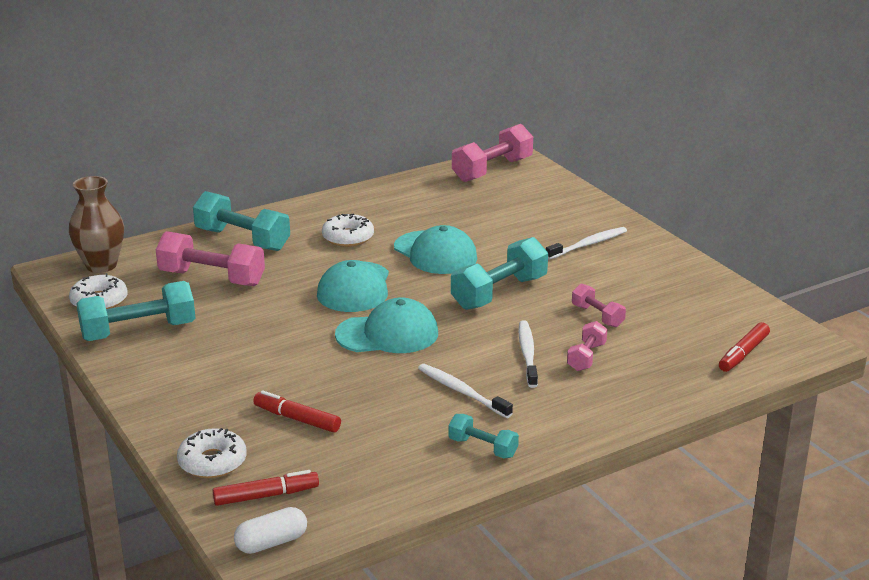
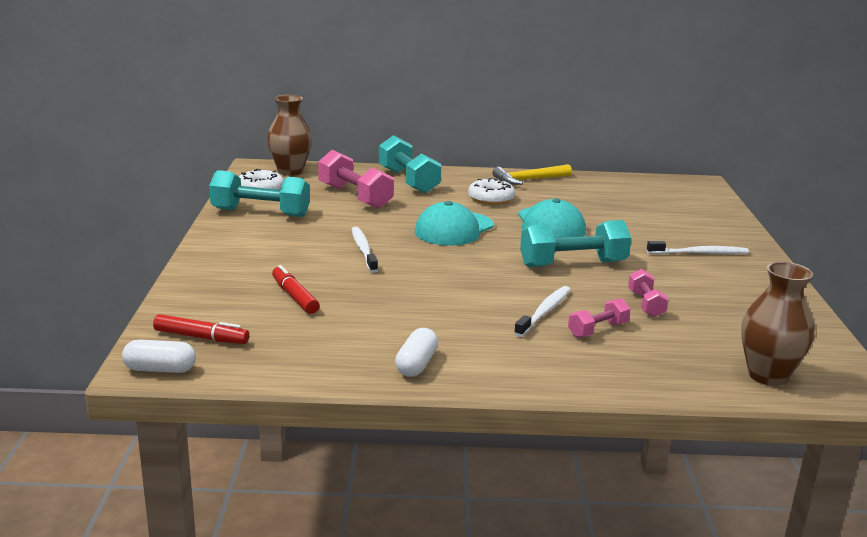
camera: 30 degrees right, 5 degrees down
white donut [177,428,247,478] -> none
turquoise cap [335,297,438,353] -> none
white toothbrush [418,364,513,418] -> white toothbrush moved to [352,227,378,273]
turquoise dumbbell [448,414,519,458] -> white capsule [395,328,438,377]
pink dumbbell [452,124,533,182] -> none
red marker [719,322,770,372] -> brown vase [741,262,815,386]
none -> yellow hammer [493,164,572,185]

